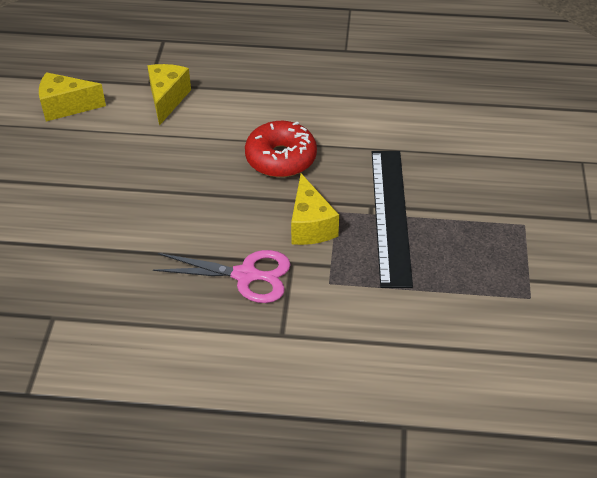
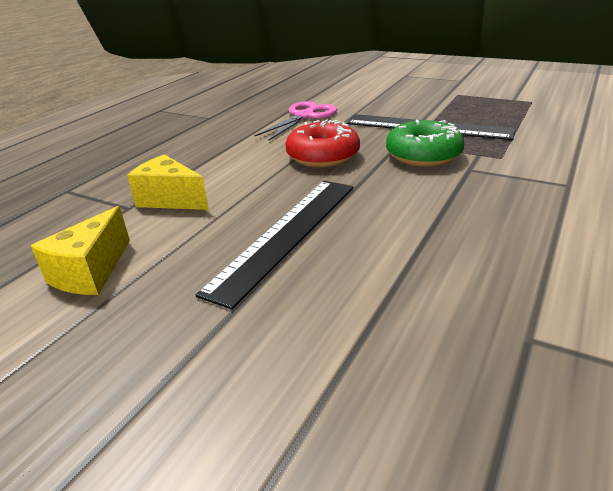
camera: 65 degrees left, 15 degrees down
pink scissors [153,250,291,303] -> pink scissors moved to [255,101,337,140]
yellow cheese [291,174,339,245] -> green donut [386,120,465,167]
none -> black ruler [196,181,353,310]

